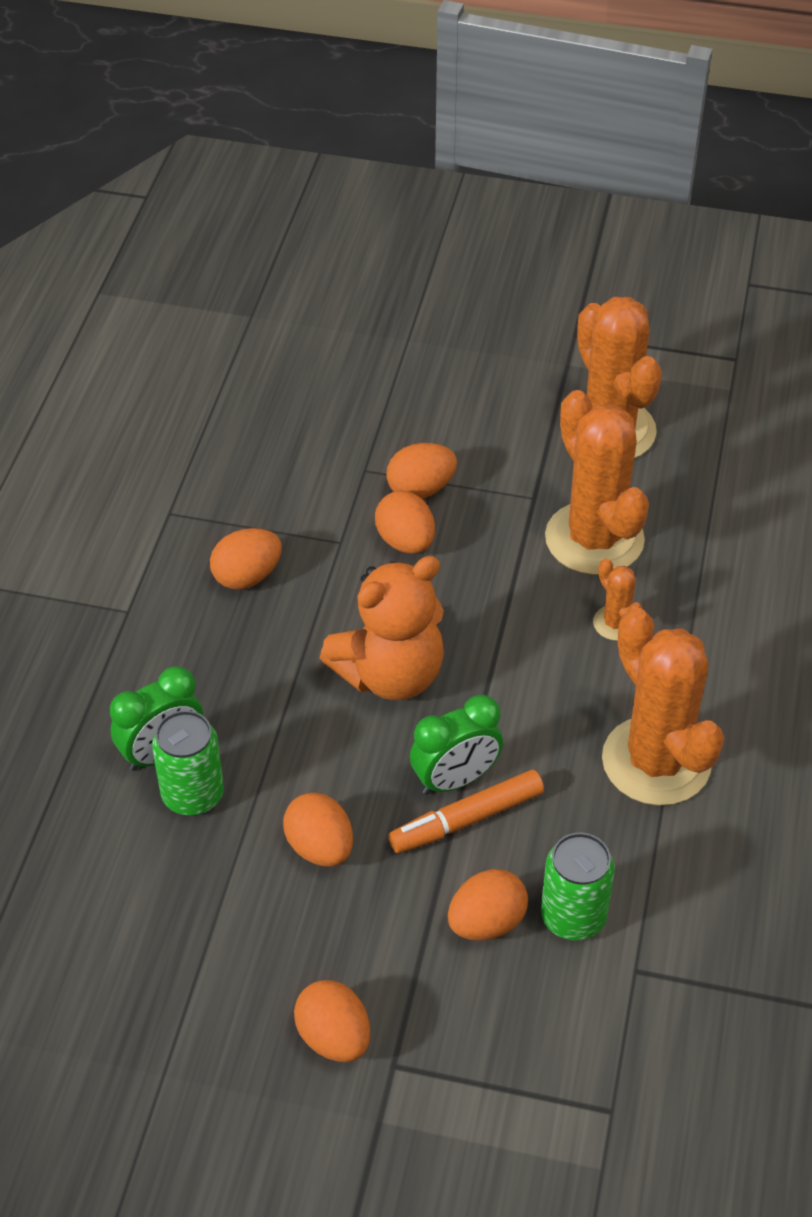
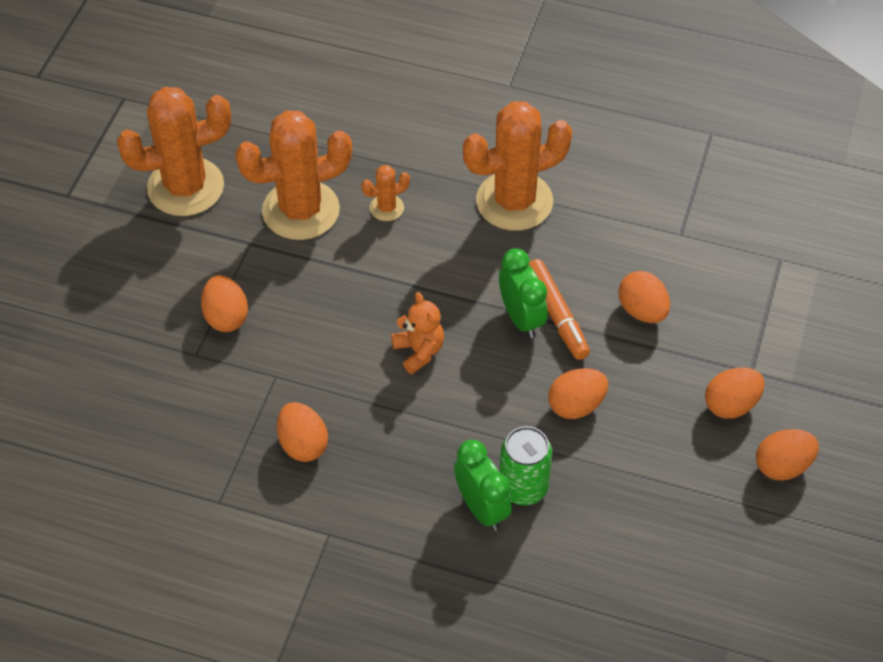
camera: 85 degrees left, 5 degrees up
orange teddy bear [320,556,444,700] -> orange teddy bear [391,292,444,374], size x0.56
orange egg [375,491,435,554] -> orange egg moved to [756,429,819,481]
green can [541,833,615,940] -> none

